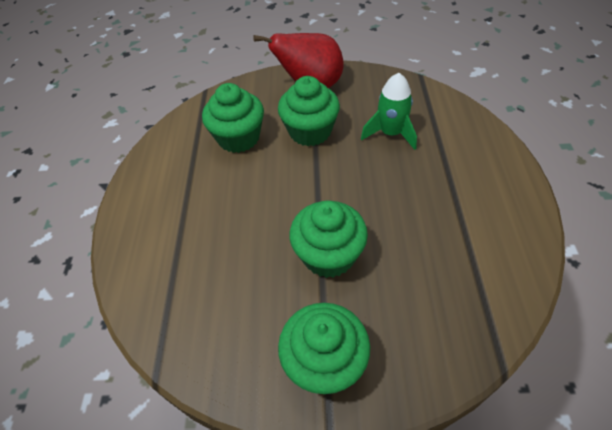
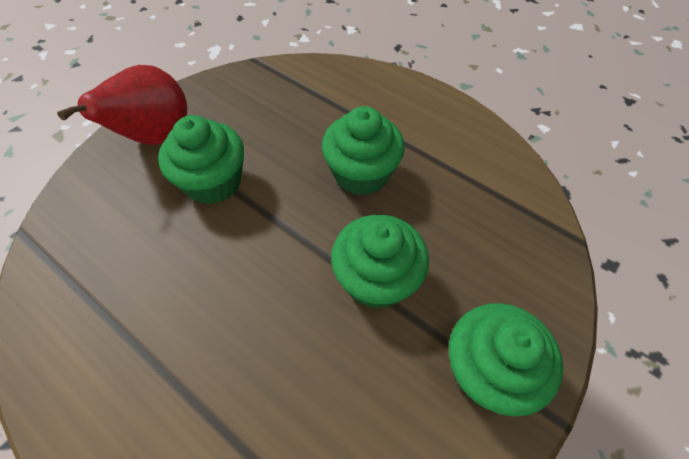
camera: 55 degrees left, 5 degrees up
green cupcake [202,83,264,153] -> green cupcake moved to [322,106,405,196]
green rocket [361,73,417,150] -> none

